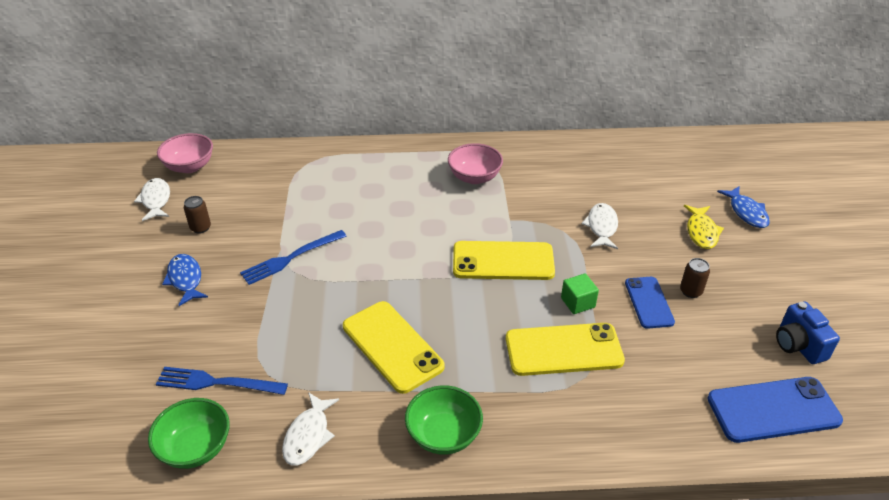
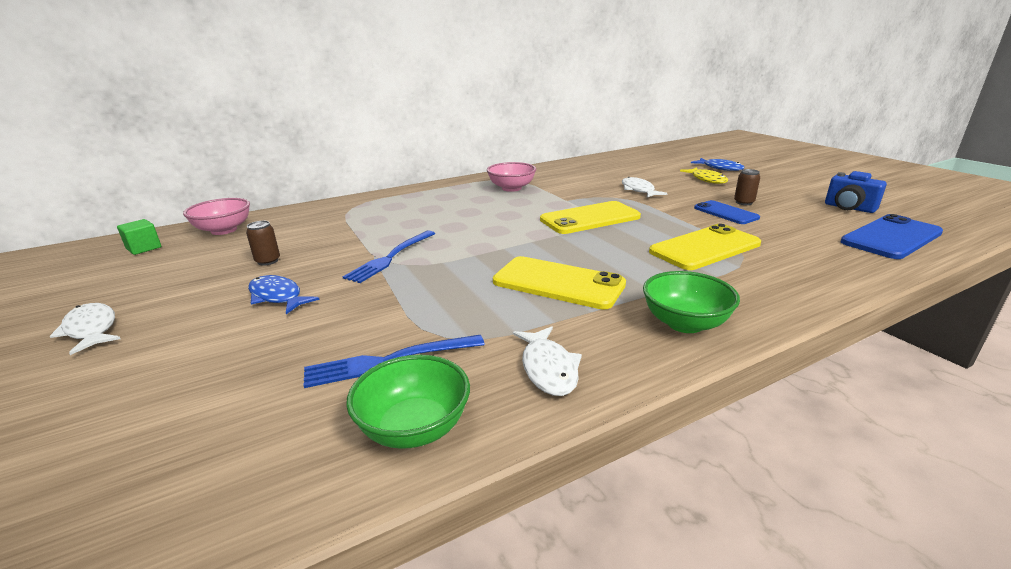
camera: 25 degrees left, 15 degrees down
white fish [134,178,170,221] -> white fish moved to [50,303,120,355]
green cube [561,274,599,314] -> green cube moved to [117,219,161,255]

